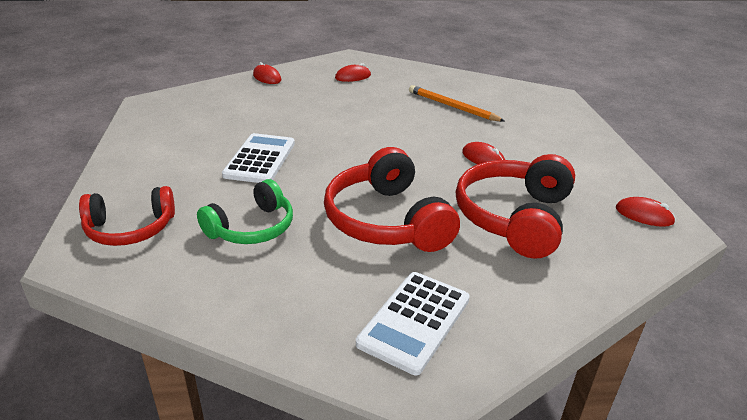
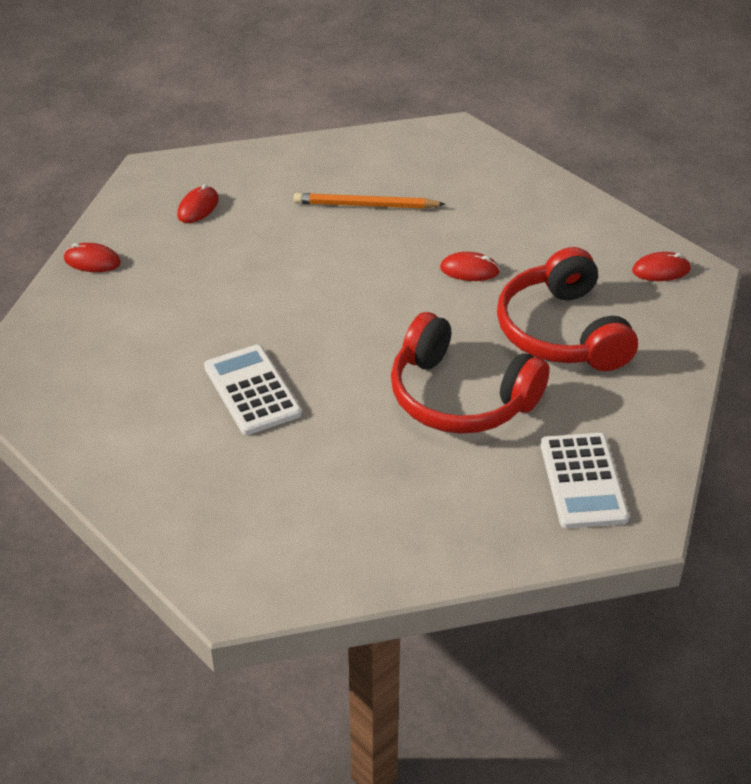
camera: 35 degrees left, 10 degrees up
red headphones [79,186,175,246] -> none
green headphones [197,179,293,244] -> none

